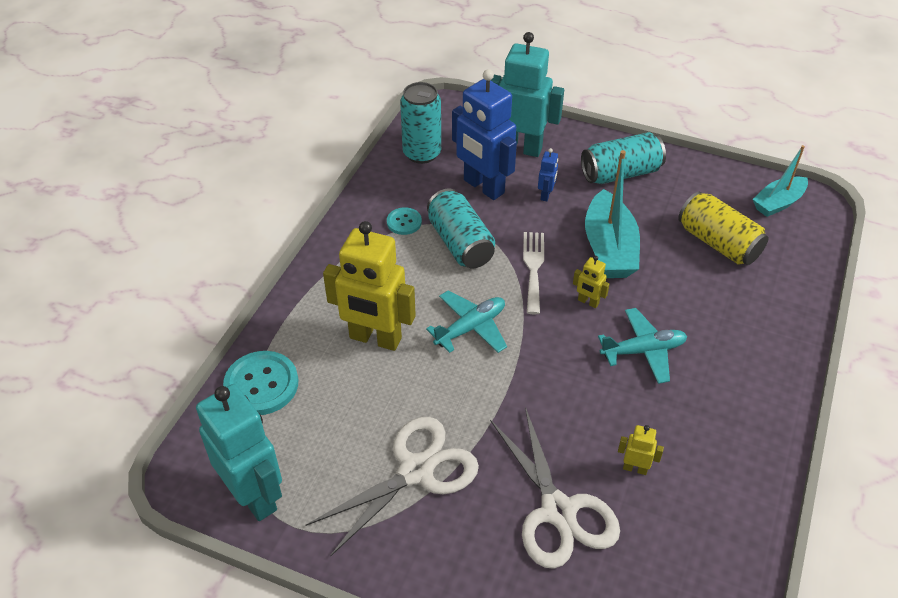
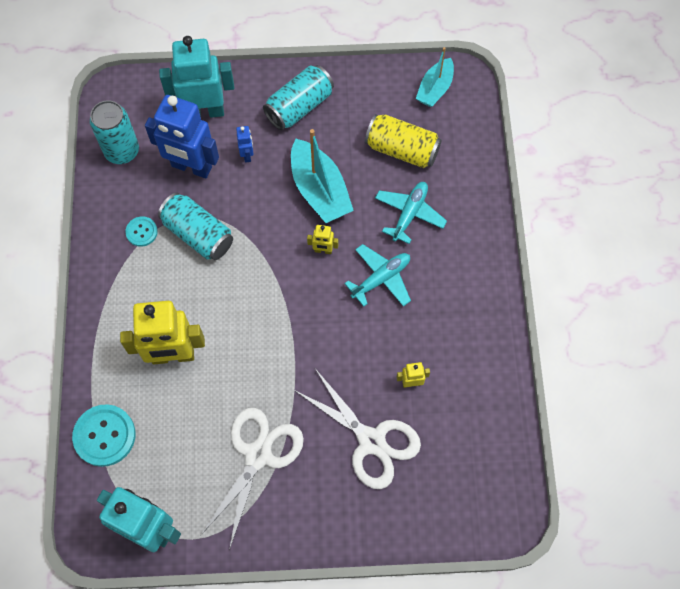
camera: 25 degrees left, 20 degrees up
turquoise plane [426,290,507,353] -> turquoise plane moved to [375,182,447,244]
white fork [523,232,544,314] -> none

